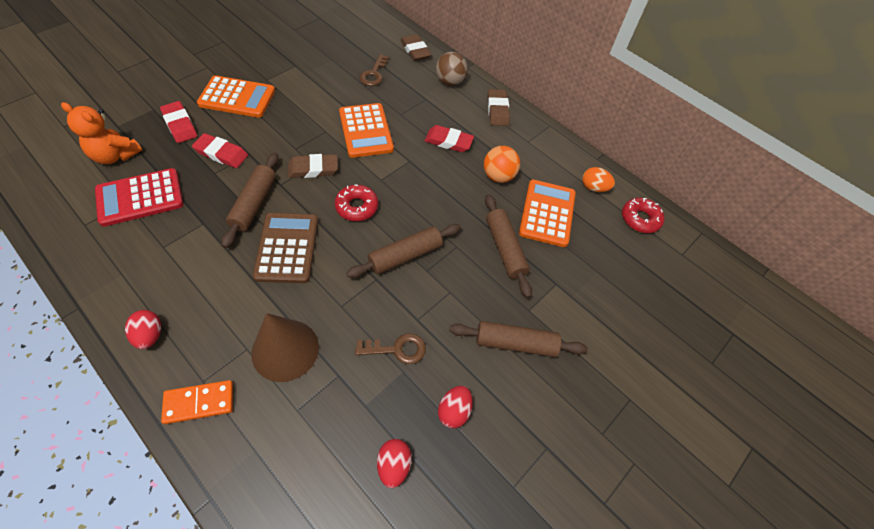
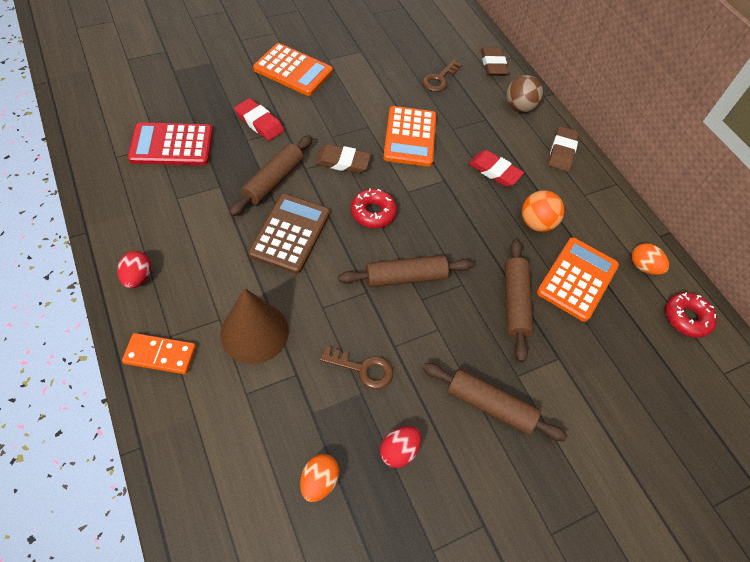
camera: 20 degrees right, 0 degrees up
orange teddy bear [61,102,142,164] -> none
red eraser [160,101,197,143] -> none
red egg [377,439,412,488] -> orange egg [300,454,340,502]

